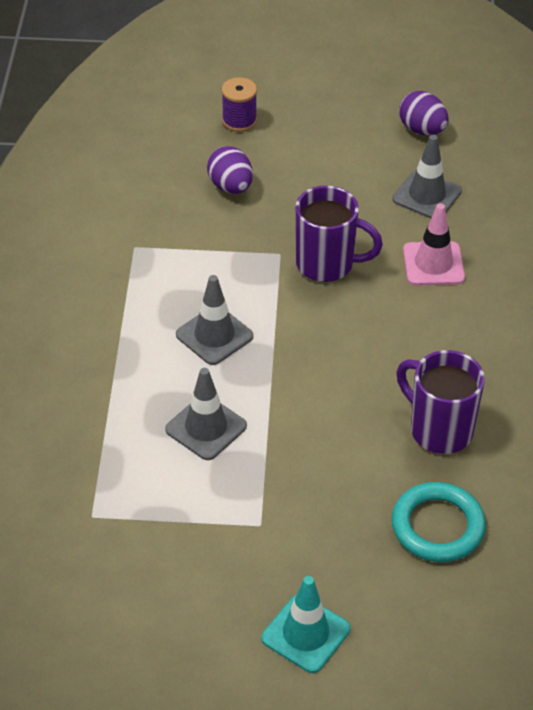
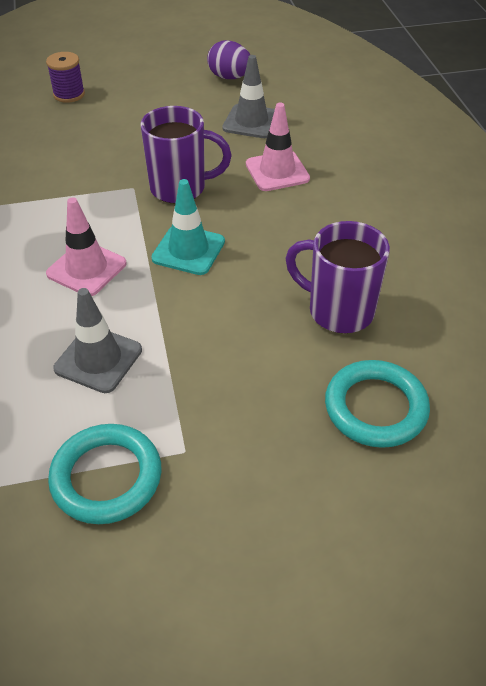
camera: 15 degrees left, 0 degrees up
grey traffic cone [176,275,253,365] -> pink traffic cone [46,197,127,296]
purple egg [207,146,253,194] -> none
turquoise traffic cone [261,576,350,673] -> turquoise traffic cone moved to [151,179,225,275]
none -> turquoise ring [48,424,162,524]

